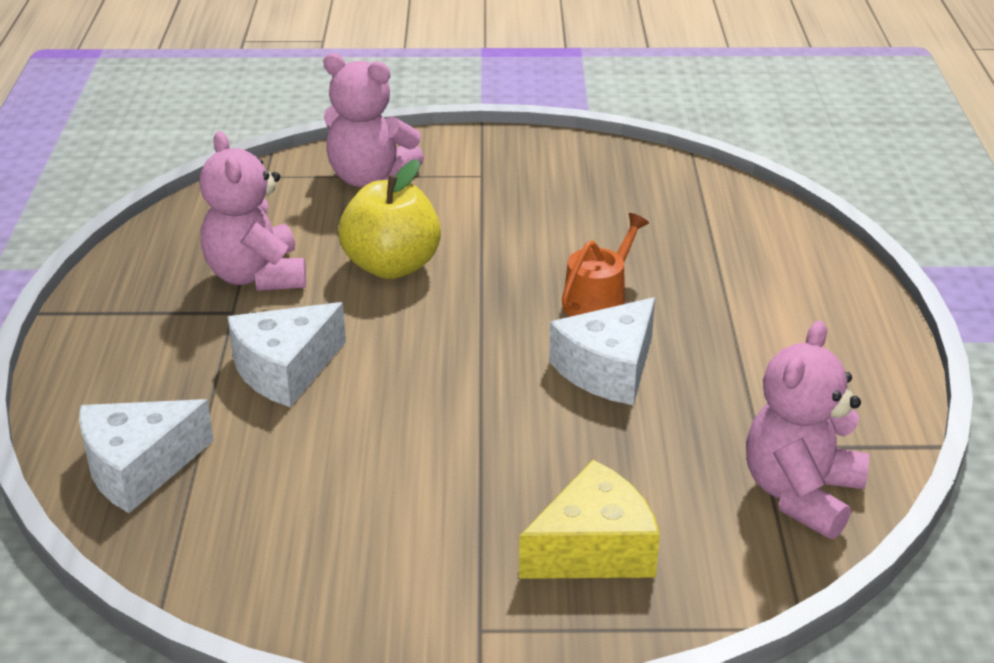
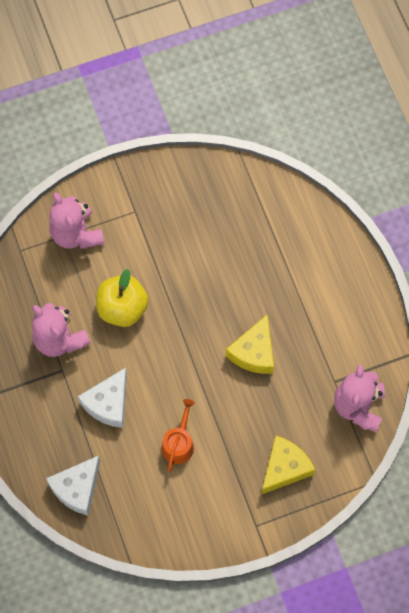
camera: 20 degrees left, 35 degrees up
pink teddy bear [323,53,424,187] -> pink teddy bear turned 60 degrees clockwise [49,192,104,249]
white cheese [549,297,655,405] -> yellow cheese [226,315,274,374]
orange watering can [562,213,649,317] -> orange watering can moved to [162,399,195,472]

